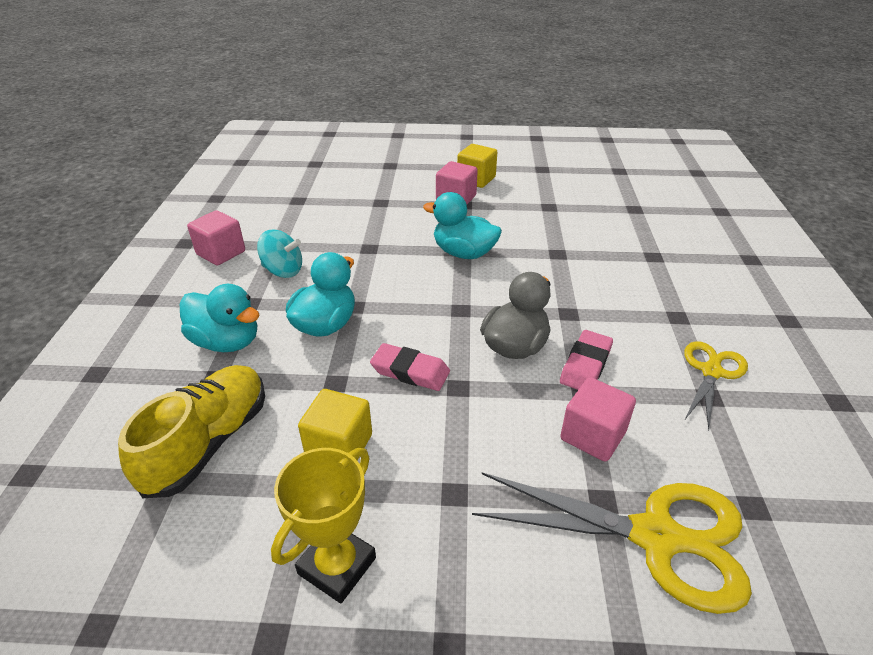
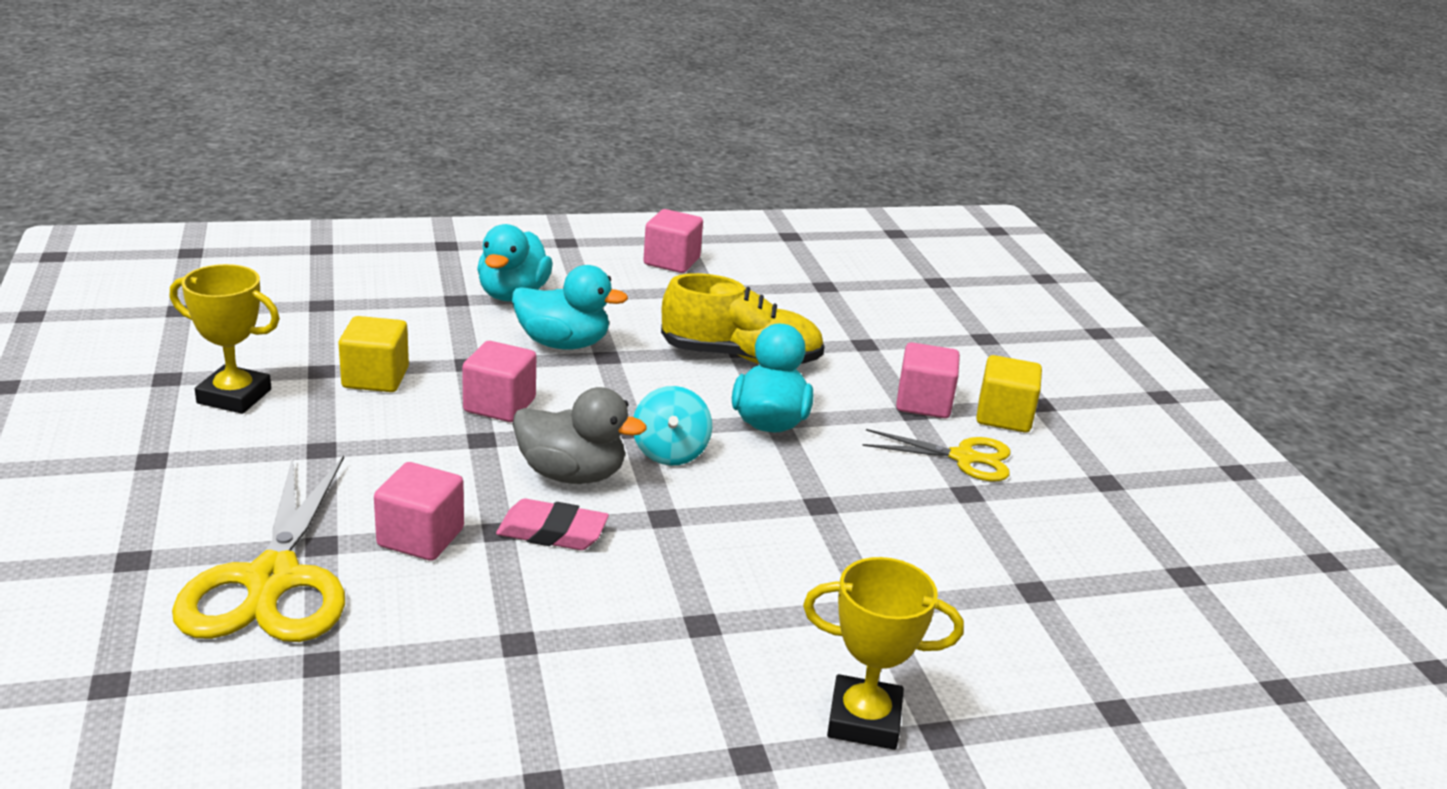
camera: 70 degrees right, 10 degrees down
yellow shoe [118,365,265,498] -> yellow shoe moved to [661,273,825,364]
turquoise spinning top [257,230,302,278] -> turquoise spinning top moved to [634,386,712,466]
pink eraser [370,343,450,391] -> pink cube [462,341,536,422]
yellow scissors [684,341,748,430] -> yellow scissors moved to [863,429,1011,482]
none -> yellow trophy [803,557,964,750]

